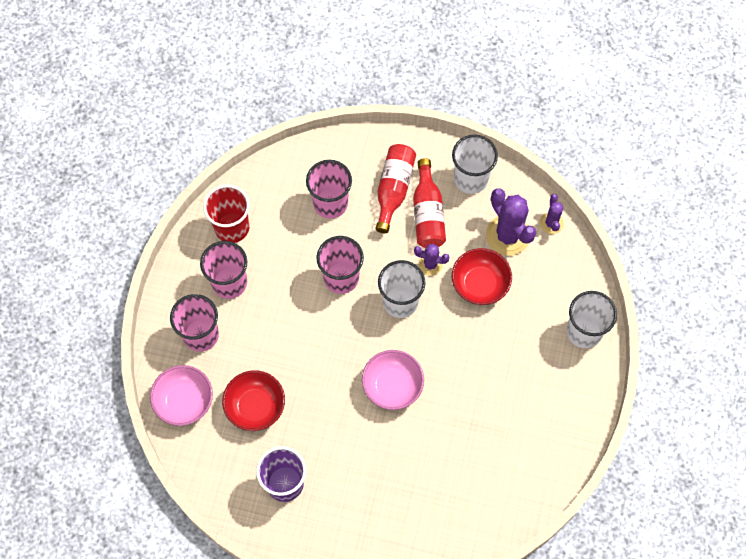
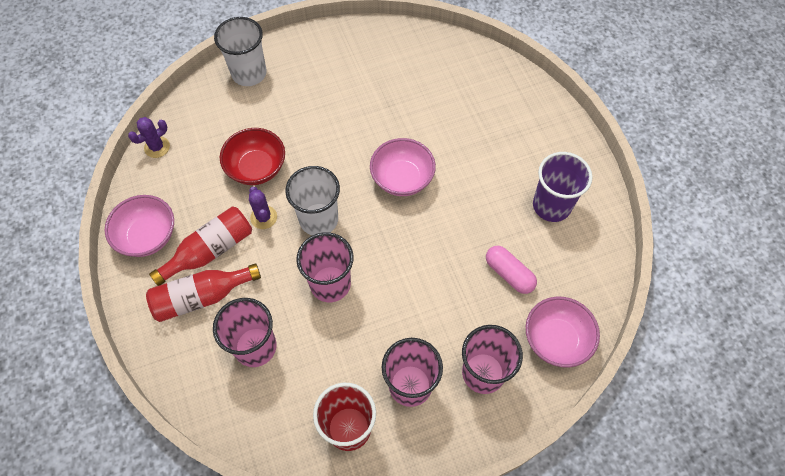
camera: 125 degrees left, 5 degrees down
red bowl [222,370,285,431] -> pink capsule [486,246,537,294]
white cup [452,135,498,194] -> pink bowl [105,195,174,257]
purple cactus [486,188,536,256] -> none

